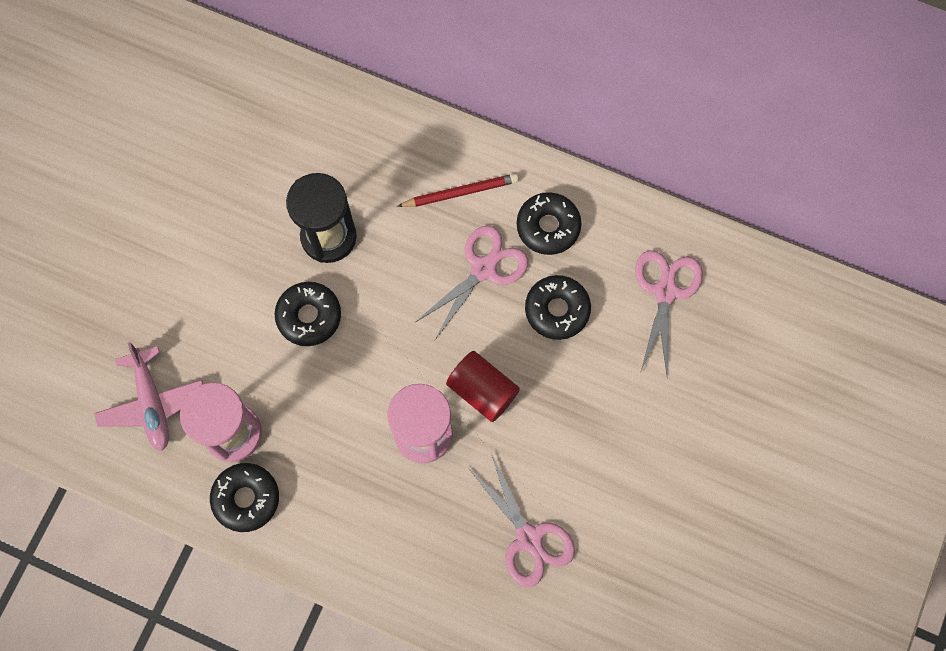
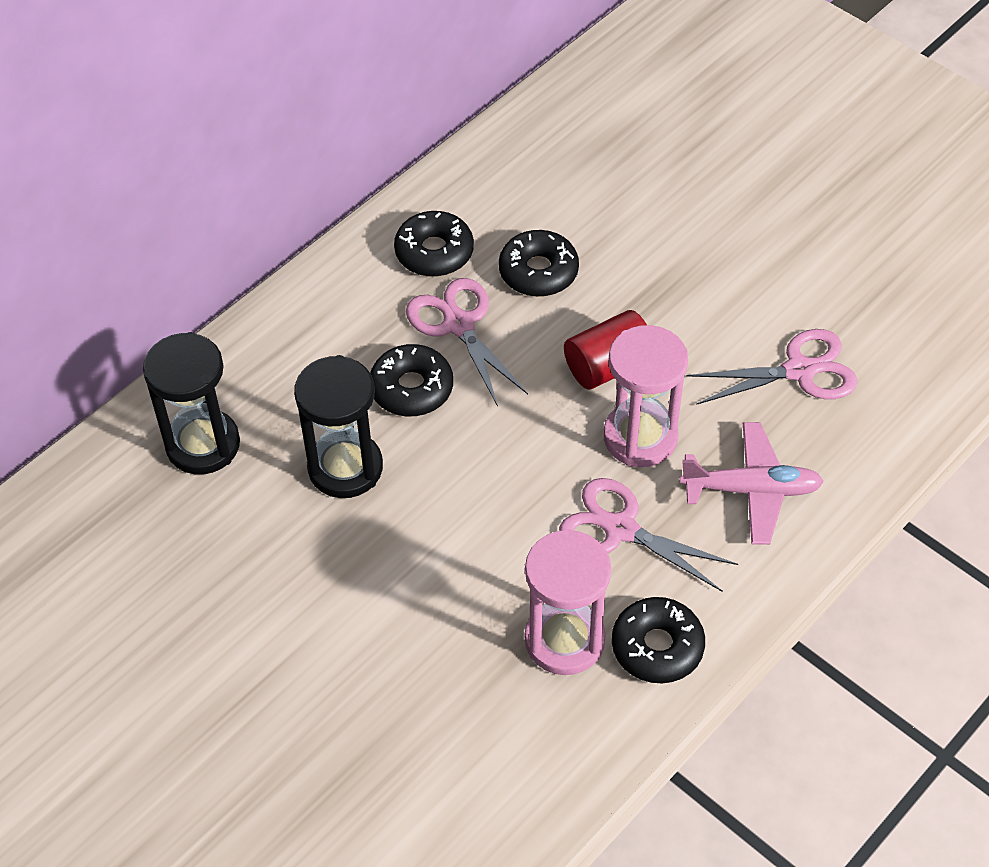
camera: 70 degrees left, 20 degrees down
pink plane [94,342,203,451] -> pink plane moved to [680,422,824,545]
black donut [275,282,341,346] -> black donut moved to [370,344,453,416]
red pencil [397,173,519,207] -> none
pink scissors [635,250,703,375] -> pink scissors moved to [559,478,738,592]
none -> black hourglass [143,332,240,474]

